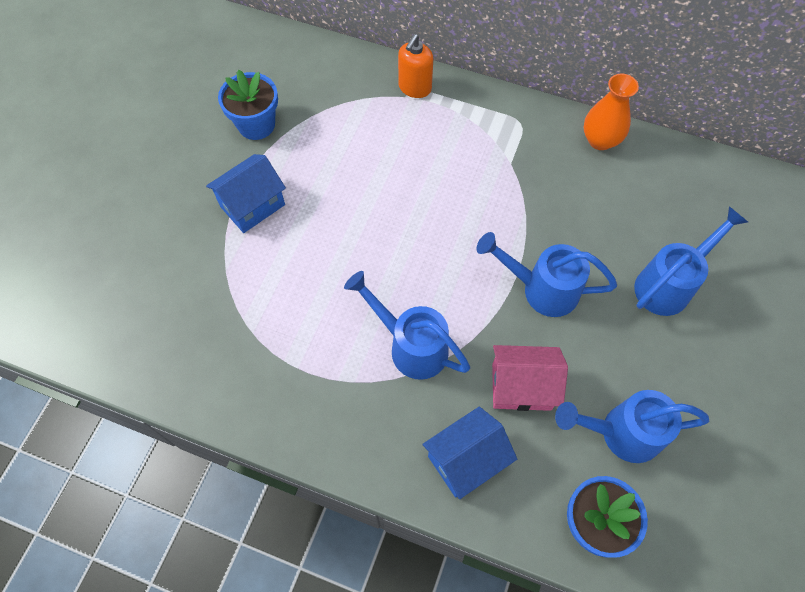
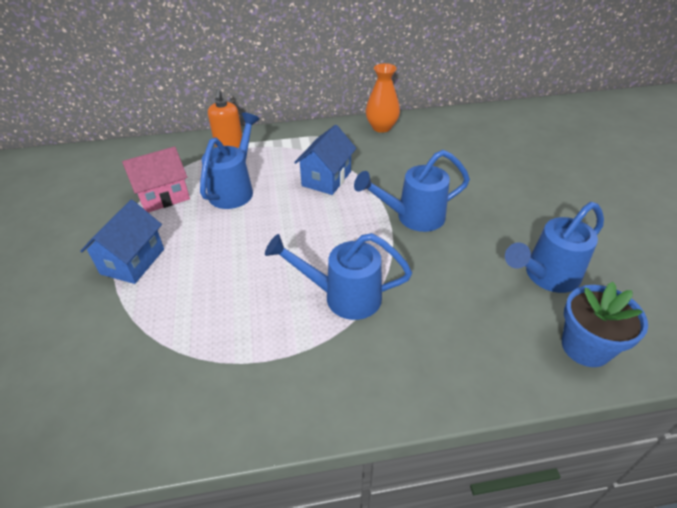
camera: 30 degrees left, 20 degrees down
blue flower pot [218,70,278,140] -> none
blue house [423,407,517,499] -> blue house moved to [294,125,356,195]
pink house [492,345,568,411] -> pink house moved to [122,147,190,213]
blue watering can [634,206,748,316] -> blue watering can moved to [200,112,260,209]

